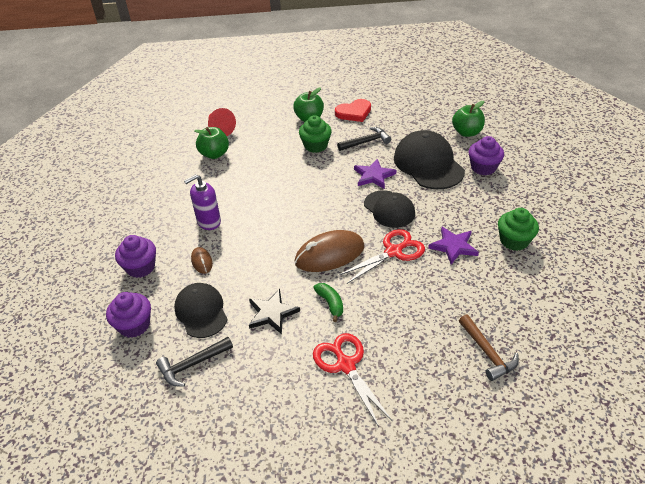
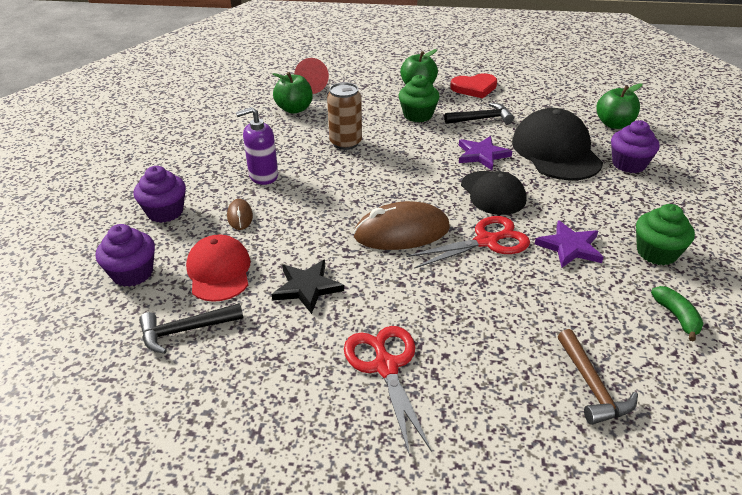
camera: 10 degrees right, 5 degrees down
black cap [174,283,228,338] -> red cap [186,234,251,302]
green banana [313,283,343,322] -> green banana moved to [651,286,704,341]
none -> brown can [327,82,362,150]

